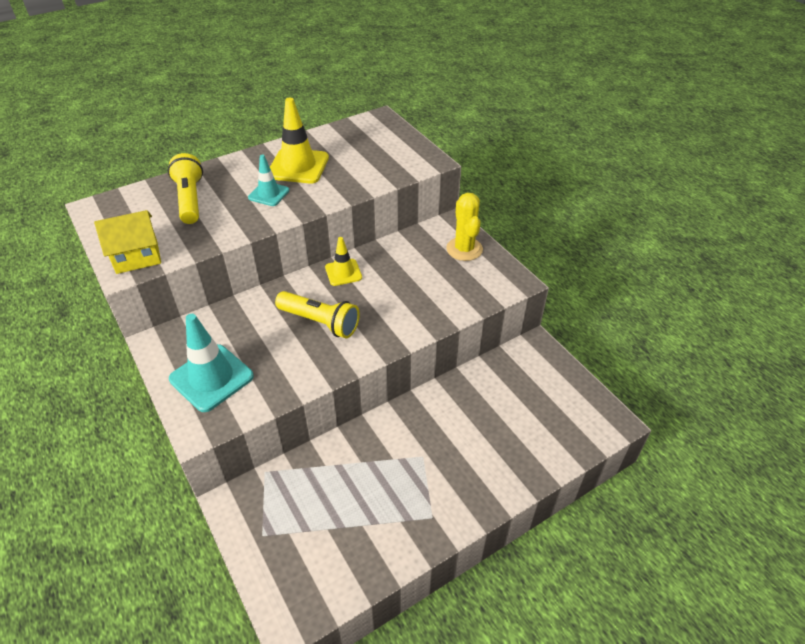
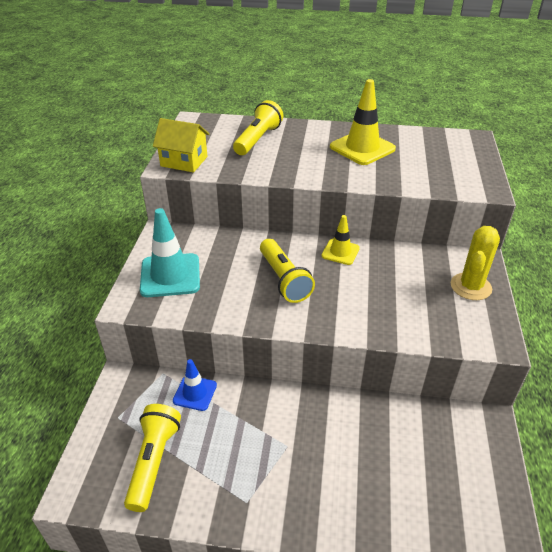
camera: 40 degrees right, 5 degrees down
turquoise traffic cone [248,155,290,206] -> none
none -> yellow flashlight [124,404,181,512]
none -> blue traffic cone [173,359,217,411]

